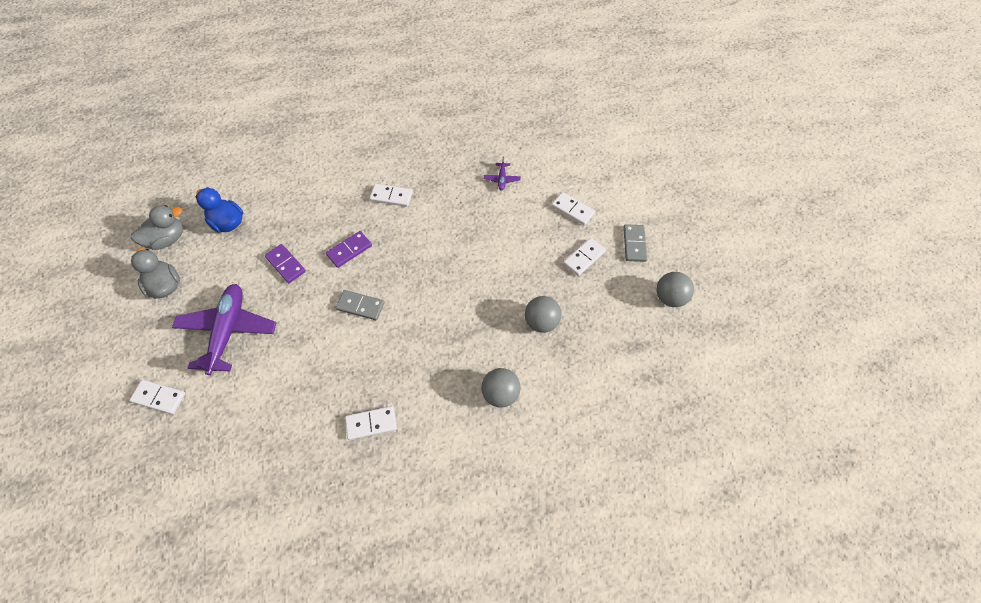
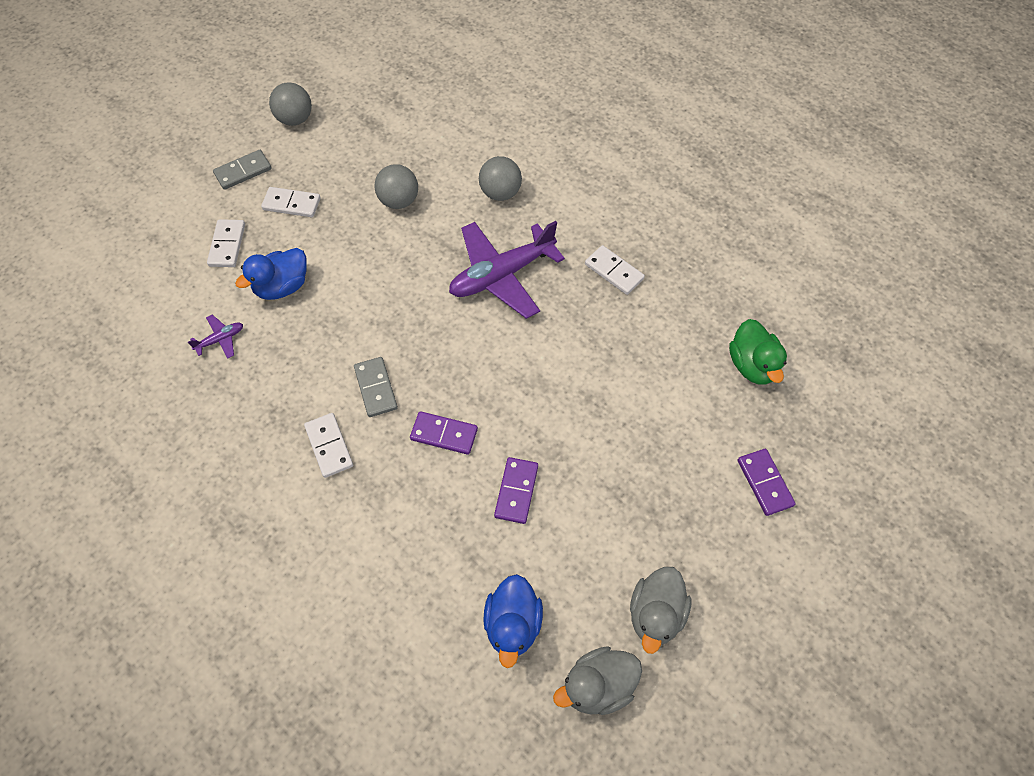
camera: 125 degrees left, 0 degrees up
white domino [129,380,185,414] -> purple domino [738,448,796,516]
grey duck [131,205,183,250] -> grey duck turned 45 degrees counterclockwise [553,646,642,715]
purple plane [172,284,277,375] -> purple plane moved to [449,221,565,319]
grey domino [336,290,384,320] -> grey domino moved to [354,357,398,417]
none -> blue duck [235,248,307,300]
none -> green duck [729,319,787,385]

